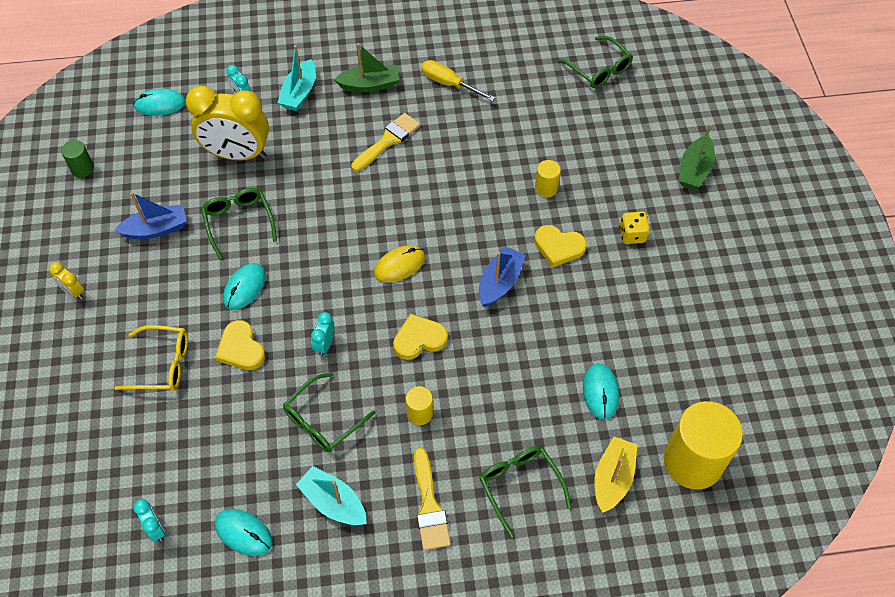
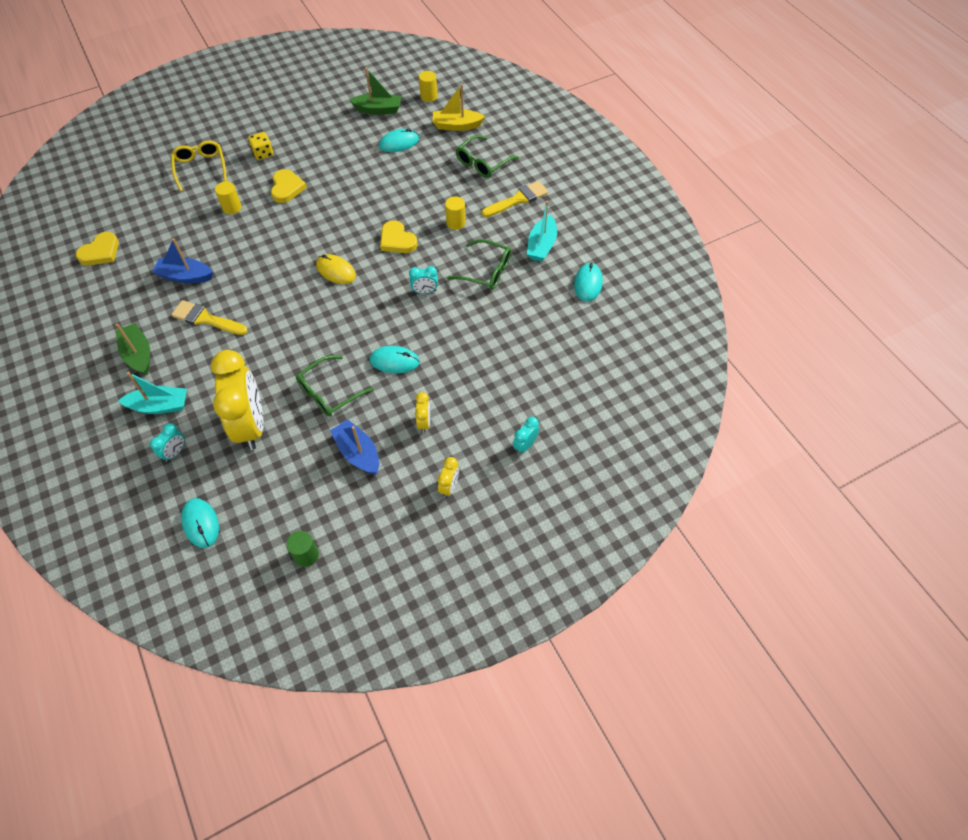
camera: 110 degrees left, 0 degrees up
yellow glasses [114,325,188,391] -> yellow glasses moved to [171,140,227,191]
turquoise clock [133,499,165,542] -> turquoise clock moved to [513,417,539,454]
yellow heart [215,320,266,370] -> yellow heart moved to [76,232,119,265]
yellow screwdriver [421,60,495,101] -> none
blue boat [479,246,526,307] -> blue boat moved to [152,238,213,284]
green glasses [558,36,633,88] -> none
yellow cylinder [664,401,743,489] -> yellow cylinder [419,71,437,102], size x0.45
green boat [679,124,715,190] -> green boat moved to [350,68,401,114]
none -> yellow clock [415,392,430,433]

